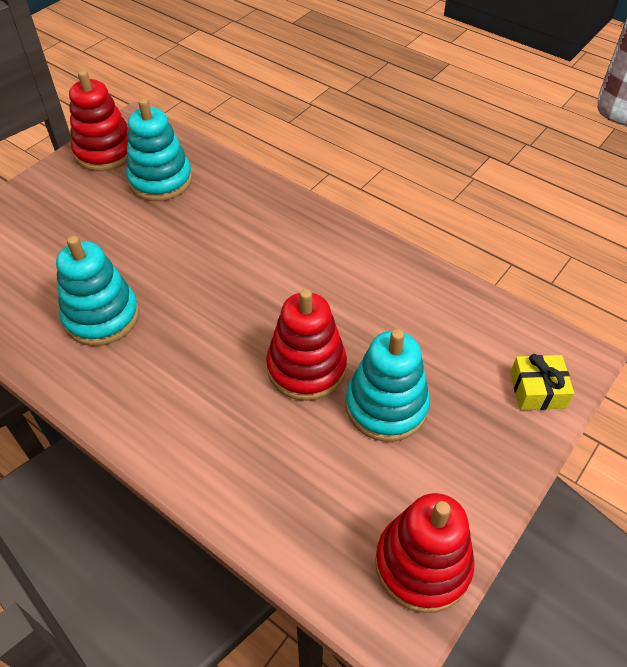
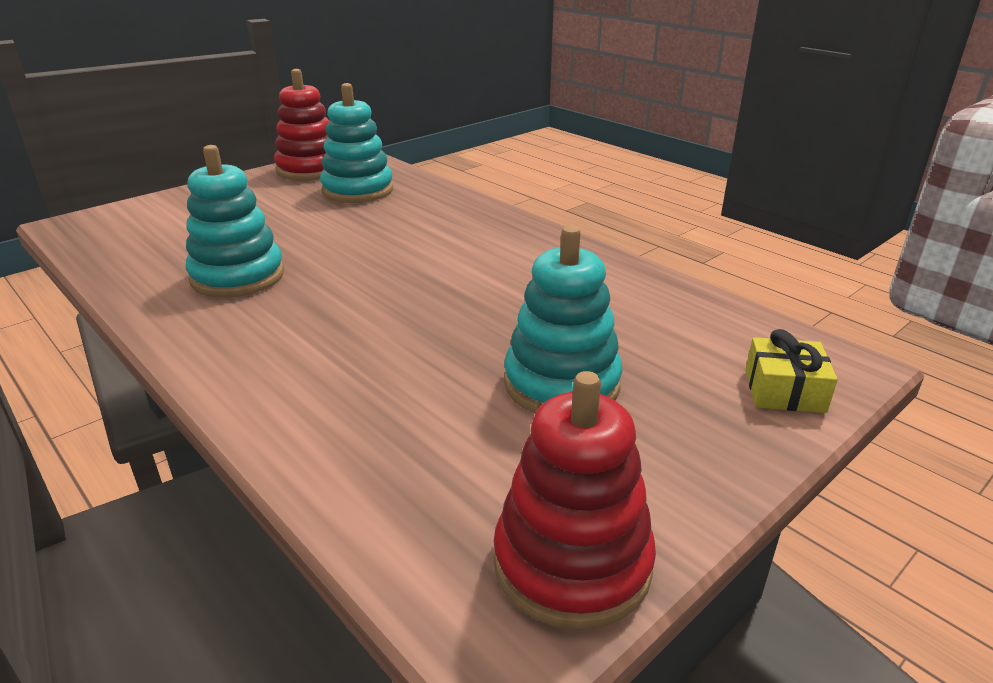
camera: 10 degrees right, 20 degrees down
red stacking toy [266,289,347,401] -> none

